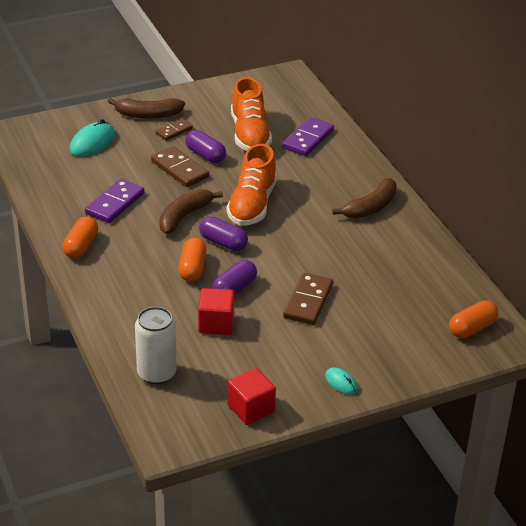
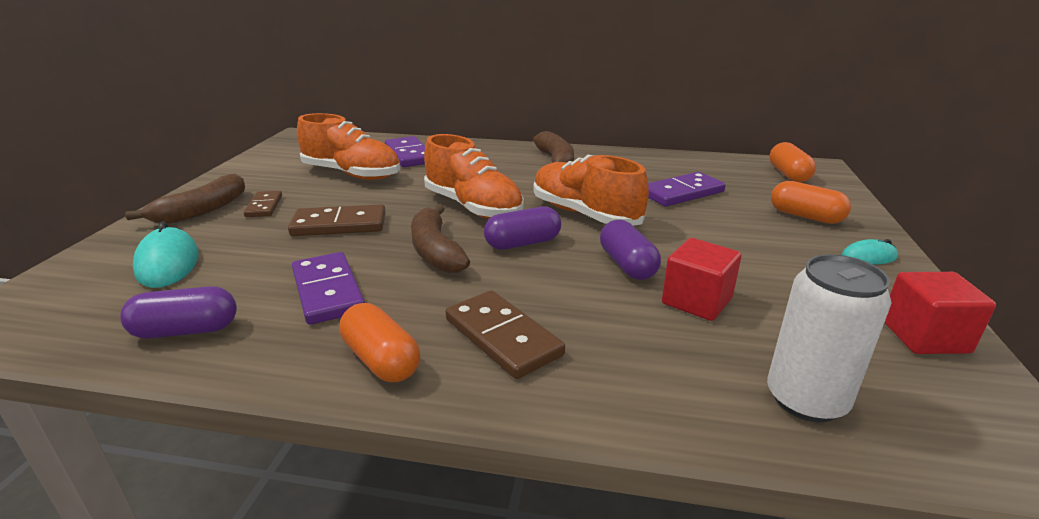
camera: 55 degrees left, 10 degrees down
orange capsule [178,238,206,282] -> orange capsule moved to [771,181,851,224]
purple capsule [185,130,226,163] -> purple capsule moved to [120,286,237,339]
brown domino [283,273,333,325] -> brown domino moved to [445,290,565,379]
none -> orange shoe [533,155,649,226]
none -> purple domino [648,172,726,207]

